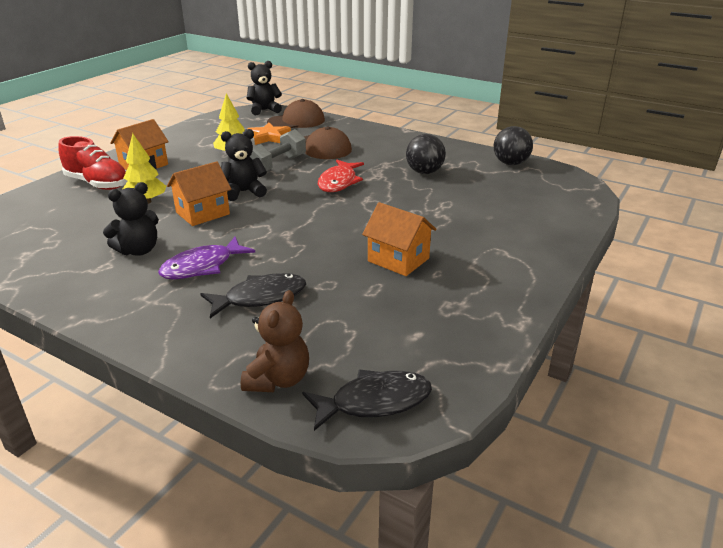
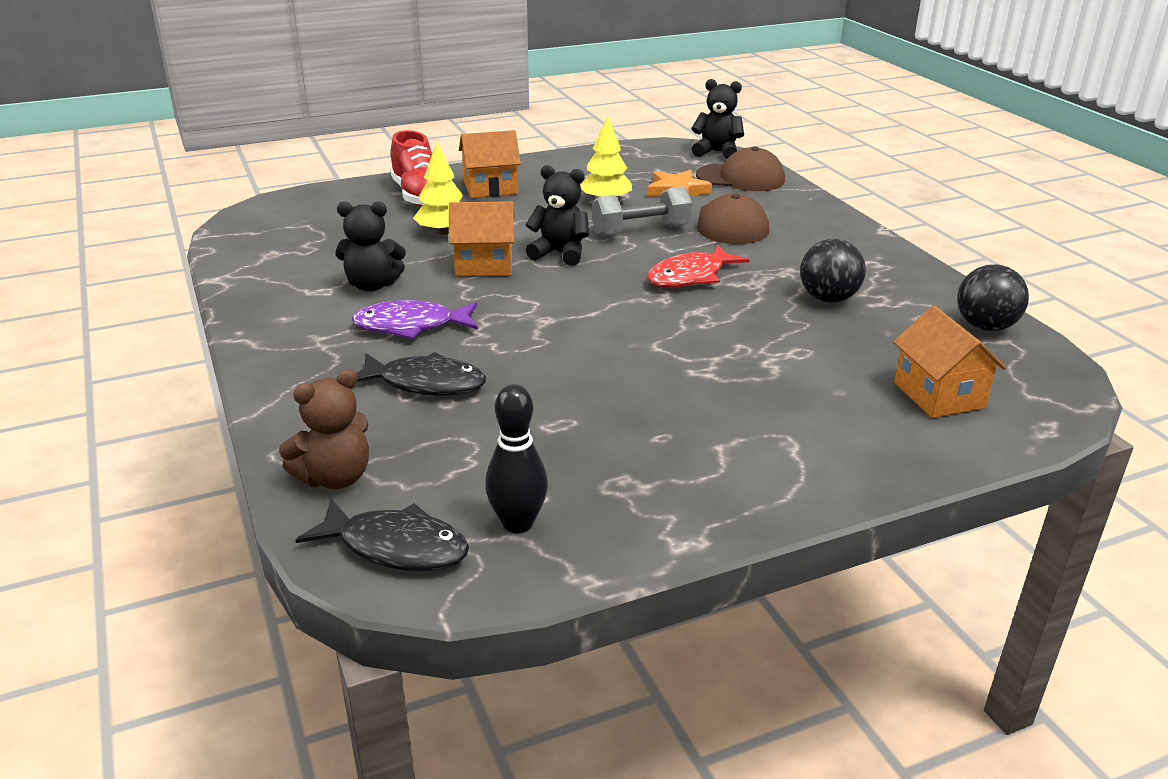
camera: 35 degrees right, 0 degrees up
orange house [362,202,436,276] -> orange house moved to [893,305,1006,418]
none -> black bowling pin [485,384,548,533]

